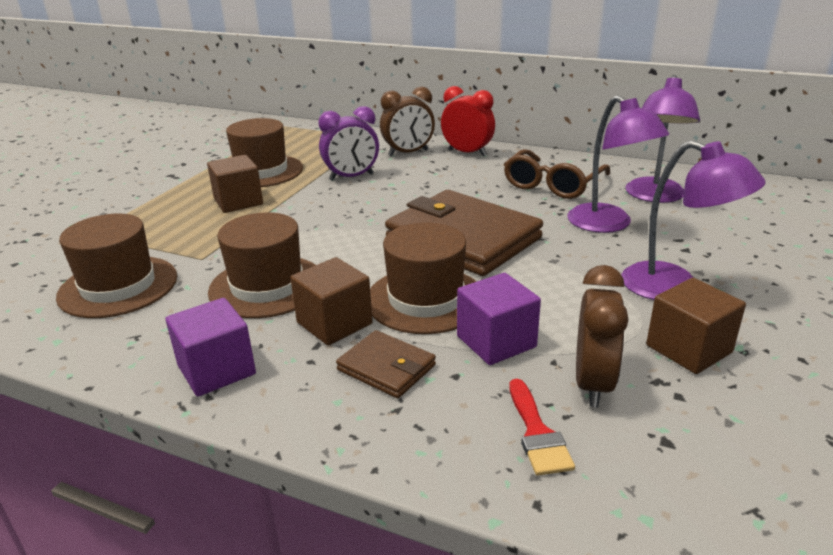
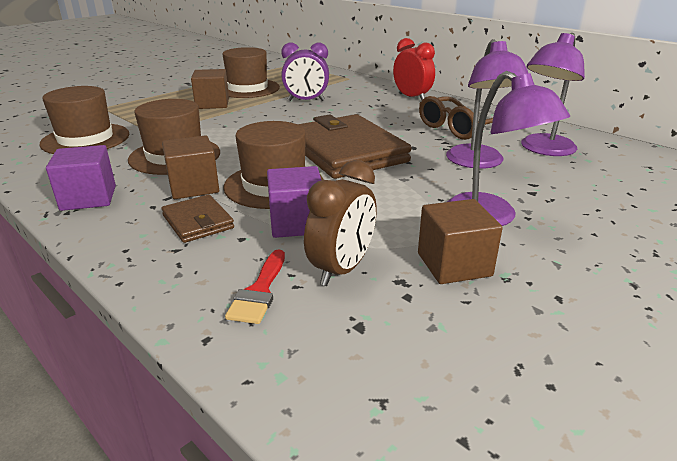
camera: 20 degrees right, 0 degrees up
brown clock [380,86,435,156] -> none

